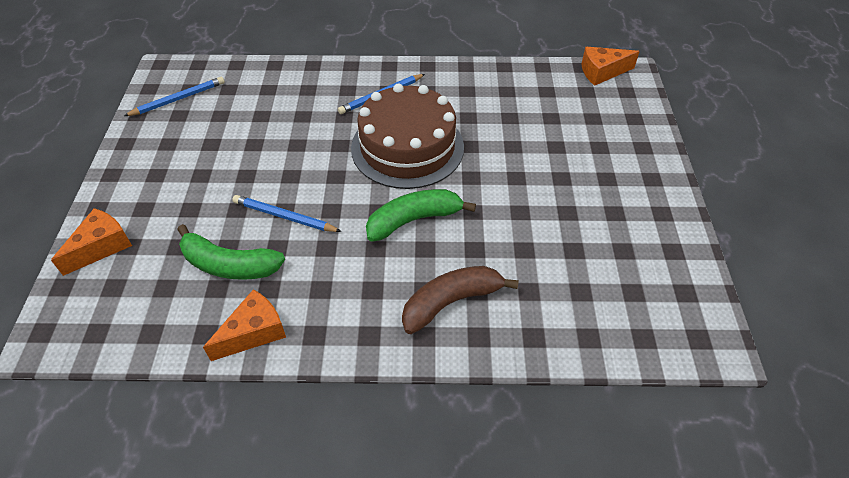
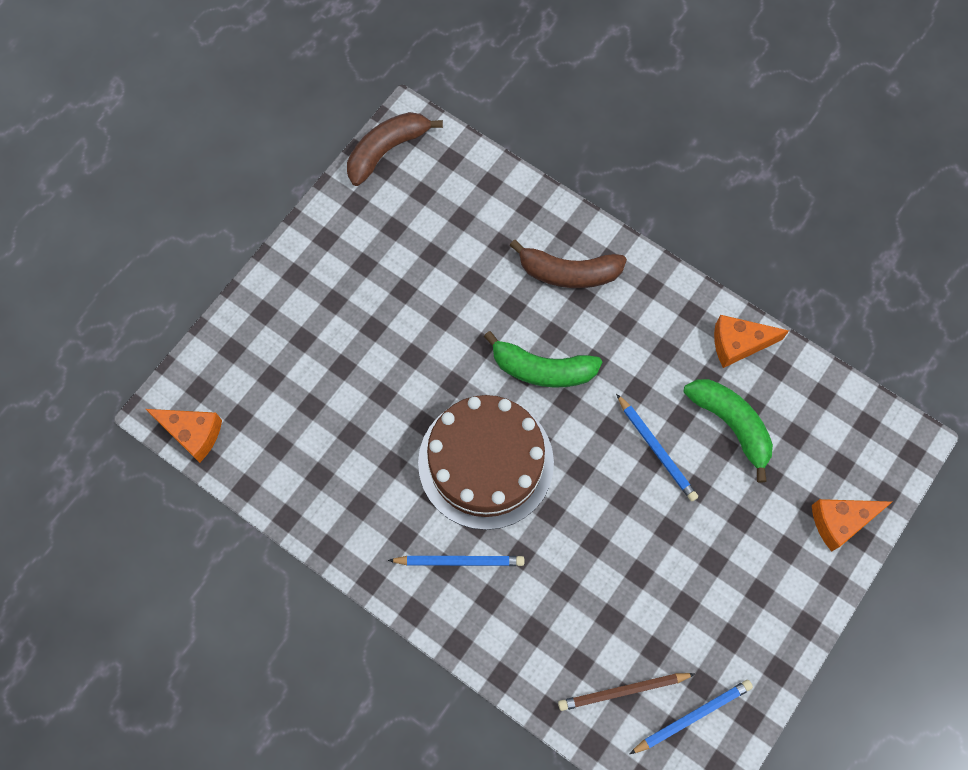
camera: 145 degrees left, 20 degrees up
blue pencil [124,77,225,116] -> blue pencil turned 150 degrees clockwise [630,680,753,754]
none -> brown banana [347,112,443,186]
none -> brown pencil [558,673,695,711]

